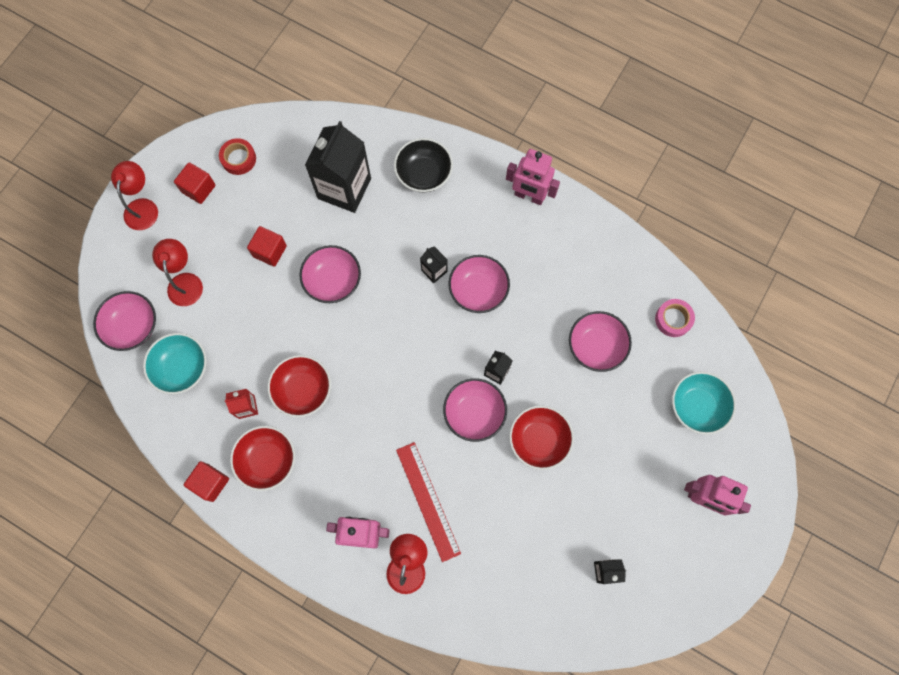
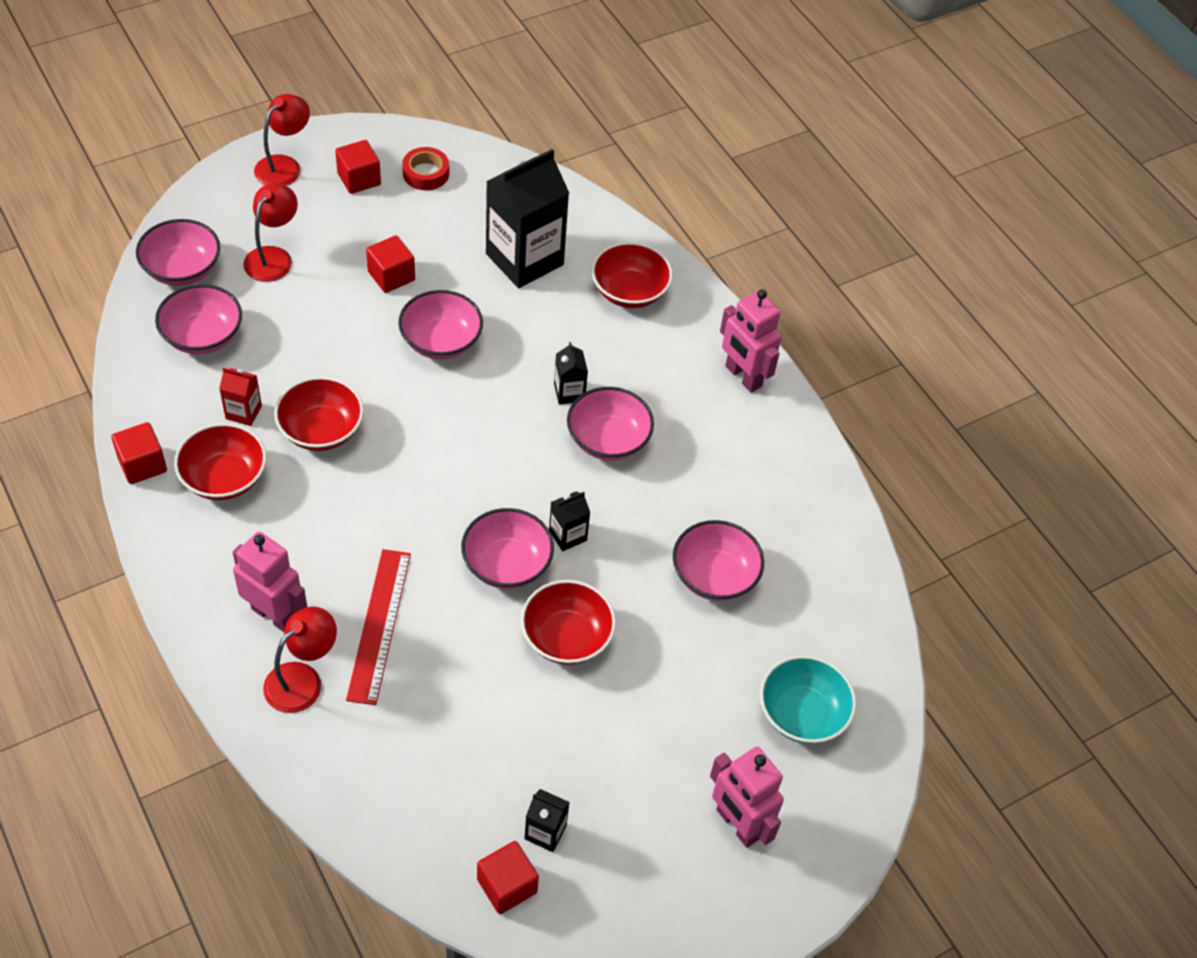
camera: 25 degrees right, 20 degrees down
turquoise bowl [143,333,207,394] -> pink bowl [155,284,242,354]
black bowl [394,138,453,192] -> red bowl [592,242,673,308]
pink tape [655,299,695,337] -> none
none -> red cube [477,841,539,914]

